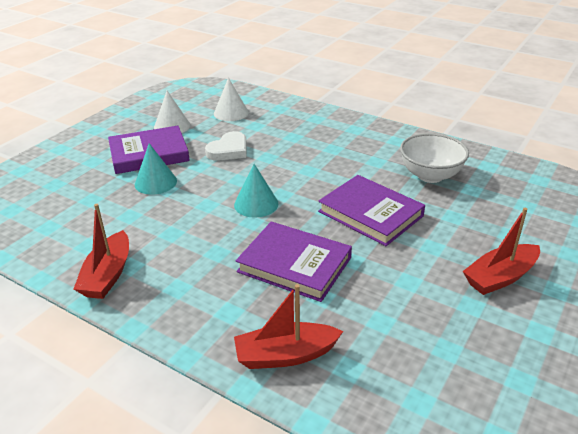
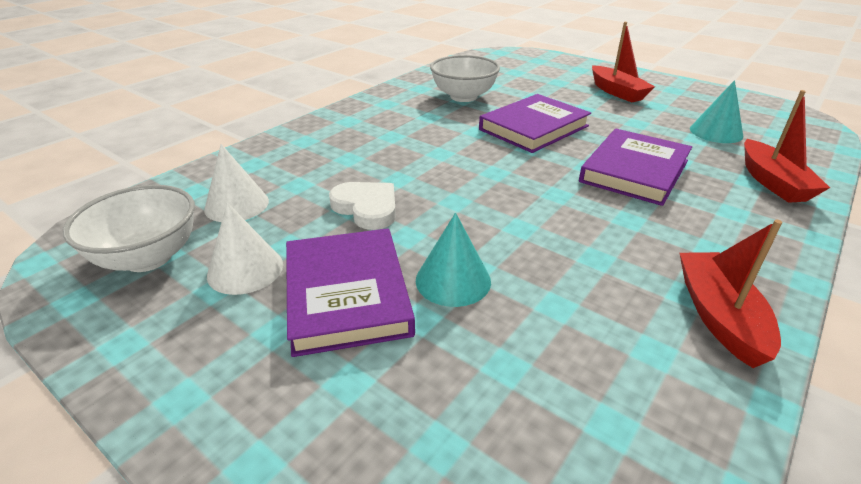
camera: 85 degrees left, 0 degrees up
red boat [74,204,129,299] -> red boat turned 105 degrees counterclockwise [680,220,782,368]
turquoise cone [234,164,279,218] -> turquoise cone moved to [690,80,743,143]
none -> white bowl [63,185,195,272]

